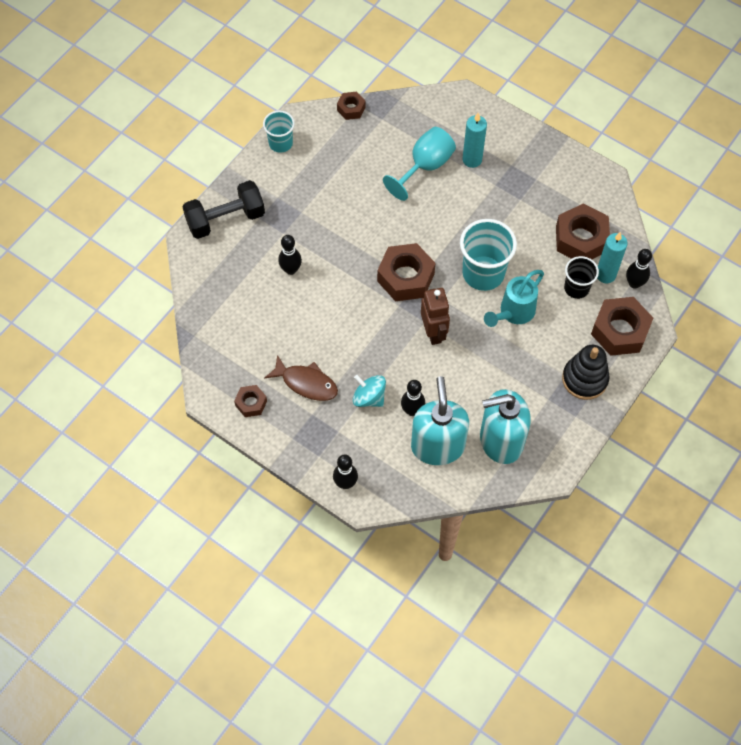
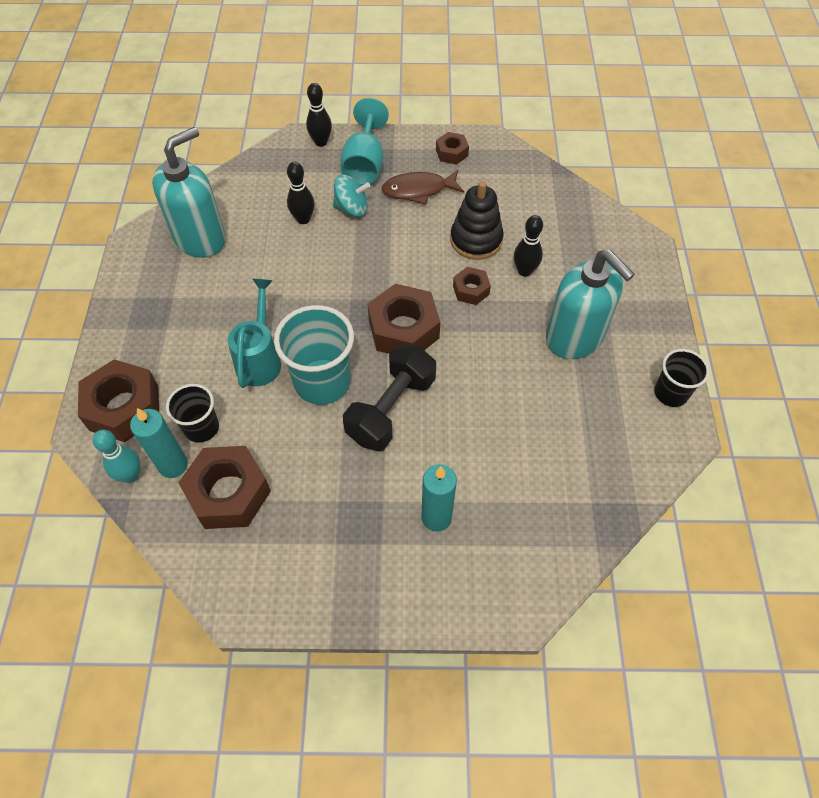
camera: 145 degrees right, 5 degrees down
black dumbbell [182,180,265,239] -> black dumbbell moved to [343,344,436,451]
turquoise cup [263,111,295,153] -> black cup [654,349,710,407]
brown nut [337,92,366,120] -> brown nut moved to [453,267,491,305]
turquoise goblet [383,127,456,201] -> turquoise goblet moved to [341,98,389,185]
turquoise soap dispenser [411,376,469,465] -> turquoise soap dispenser moved to [546,250,635,359]
brown robot [421,288,450,345] -> none
black stacking toy [562,345,610,400] -> black stacking toy moved to [450,181,504,260]
black bowling pin [626,249,652,289] -> turquoise bowling pin [93,430,140,483]

